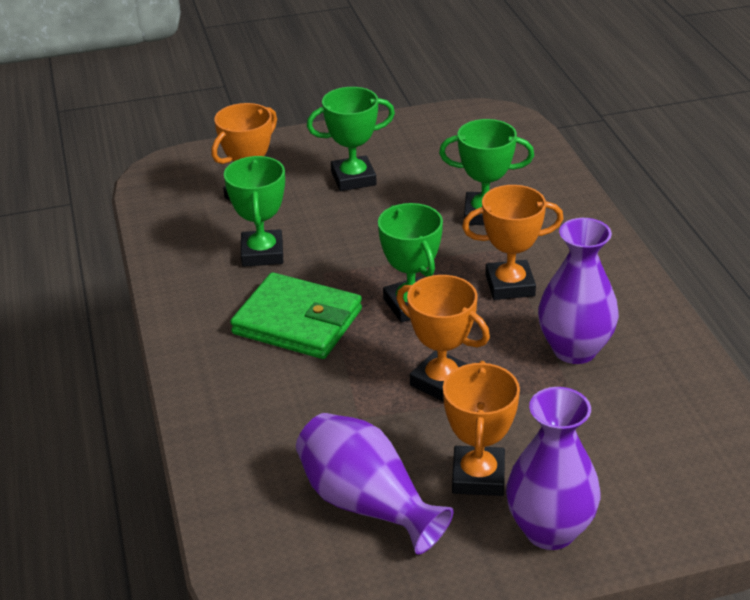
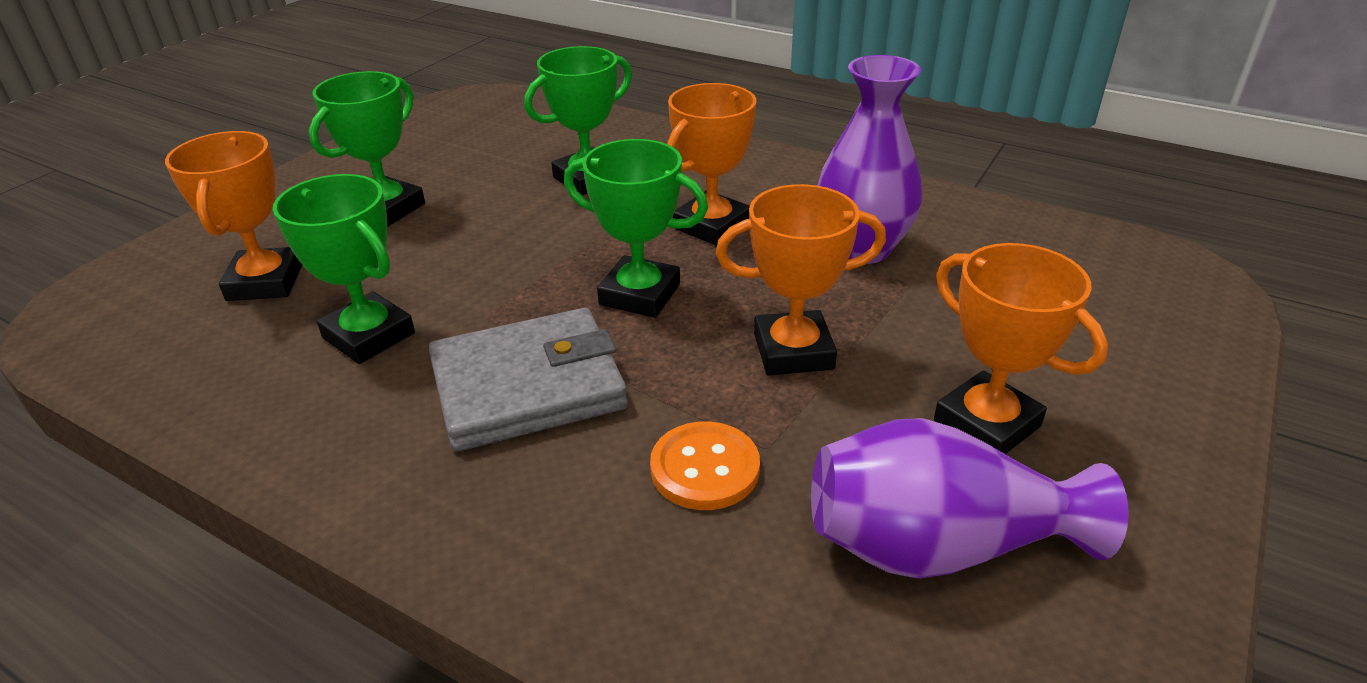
camera: 45 degrees left, 0 degrees up
green wallet [230,272,362,359] -> grey wallet [429,308,628,451]
purple vase [506,387,601,550] -> none
none -> orange button [650,421,760,510]

